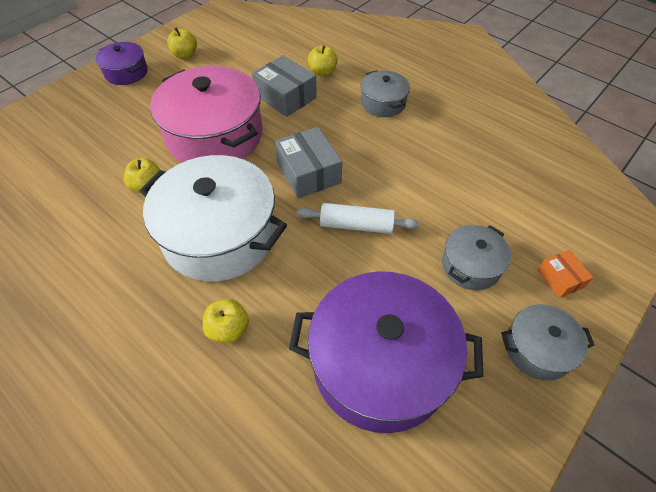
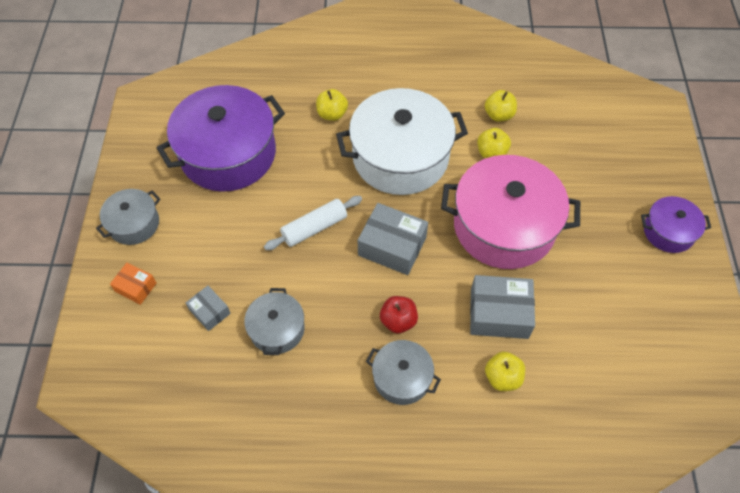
camera: 140 degrees right, 5 degrees up
yellow apple [167,27,197,59] -> yellow apple moved to [485,90,517,122]
grey pot [442,225,511,290] -> grey pot moved to [244,288,305,355]
none -> grey box [186,286,231,331]
none -> red apple [380,296,418,333]

